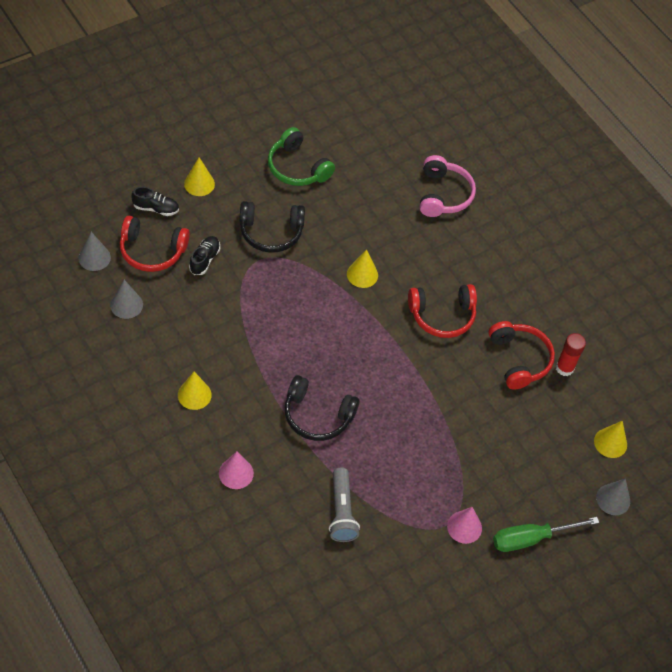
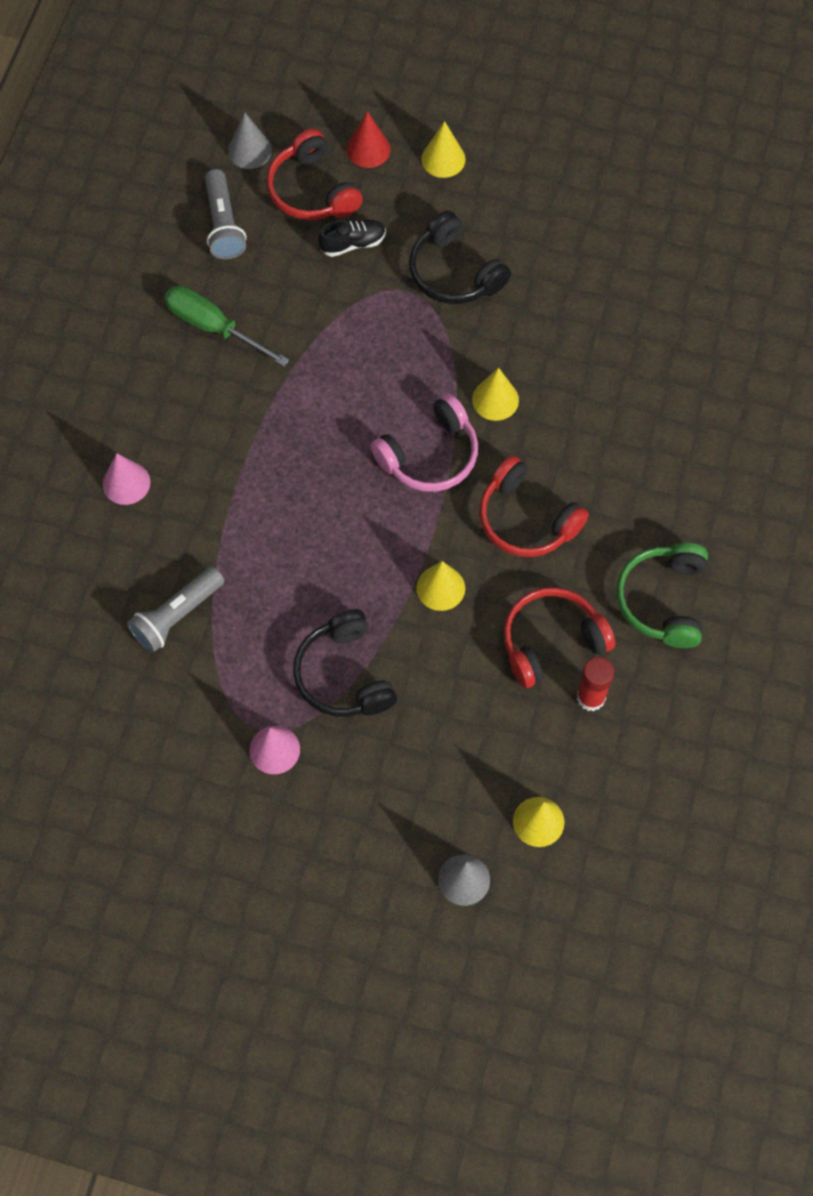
camera: 55 degrees right, 10 degrees up
grey cone [110,280,143,319] -> grey flashlight [205,169,246,259]
black shoe [132,187,179,216] -> red cone [346,111,390,168]
yellow cone [178,372,212,410] -> yellow cone moved to [416,561,465,611]
green headphones [268,127,335,186] -> green headphones moved to [616,543,708,648]
black headphones [285,375,360,441] -> black headphones moved to [293,609,397,717]
pink headphones [420,155,476,217] -> pink headphones moved to [371,394,478,492]
red headphones [488,321,555,390] -> red headphones turned 150 degrees counterclockwise [503,587,616,688]
green screwdriver [493,517,599,552] -> green screwdriver moved to [164,286,289,367]

